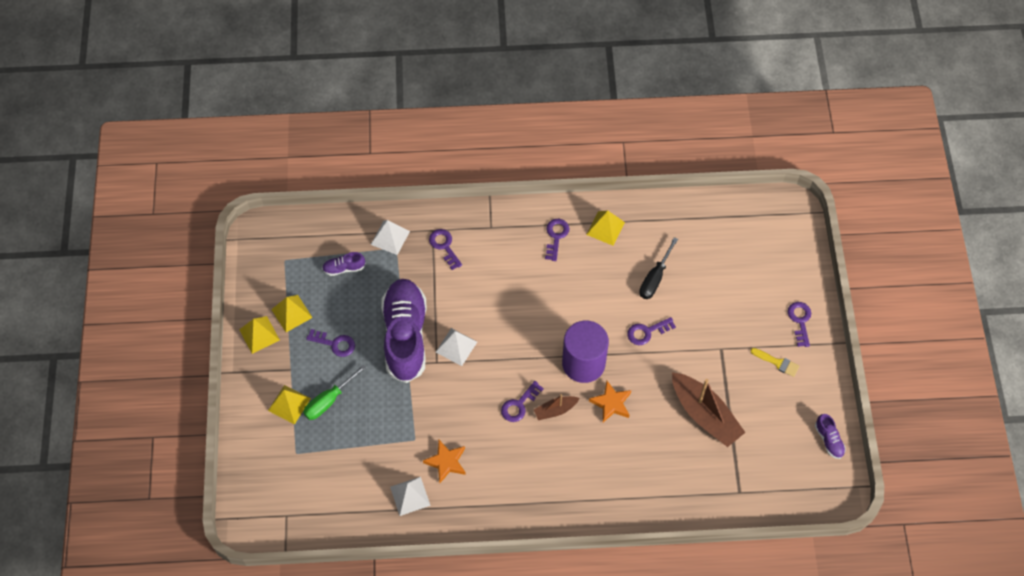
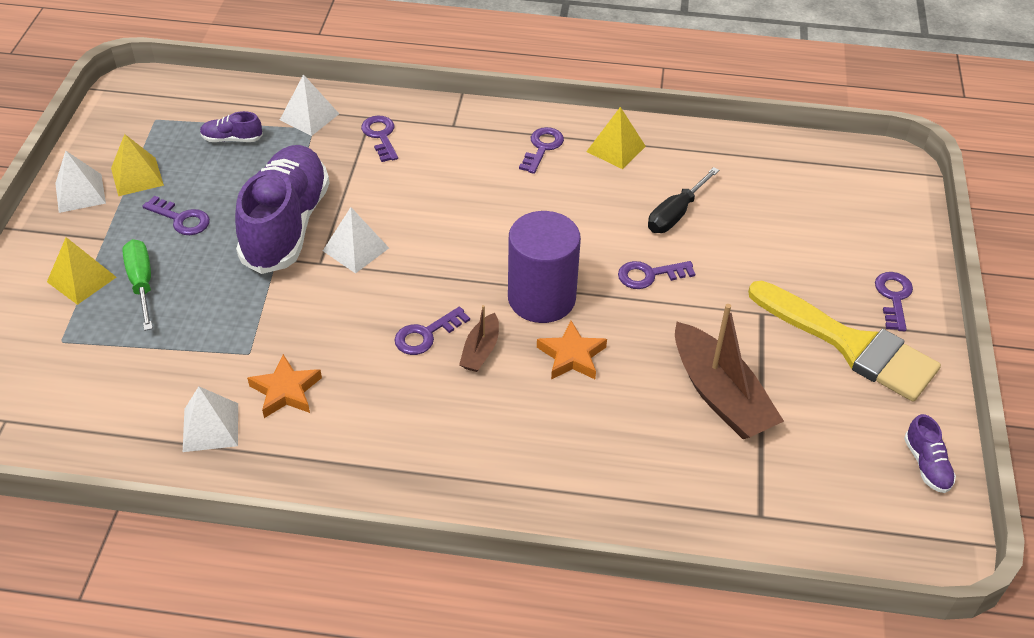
camera: 10 degrees right, 15 degrees down
yellow pyramid [239,316,280,354] -> white pyramid [55,150,106,213]
green screwdriver [303,364,367,420] -> green screwdriver turned 105 degrees clockwise [122,239,153,331]
brown boat [534,394,580,420] -> brown boat turned 60 degrees counterclockwise [459,305,499,372]
yellow brush [751,348,799,377] -> yellow brush [748,280,941,401], size x2.48

